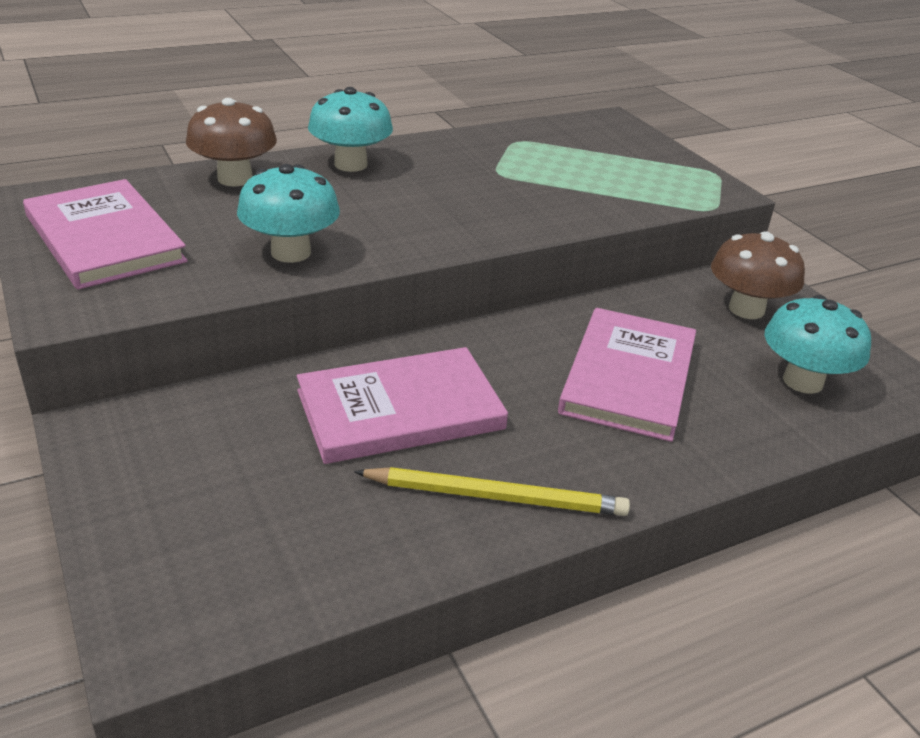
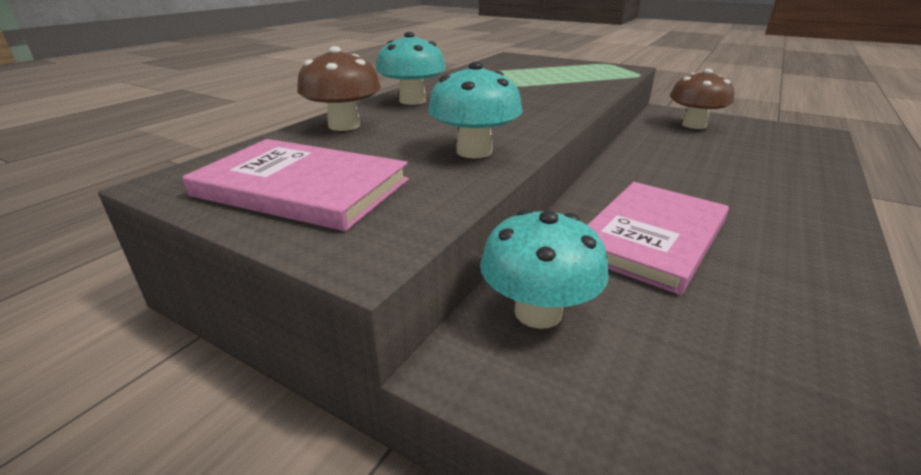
camera: 30 degrees left, 5 degrees down
yellow pencil [354,467,630,516] -> none
pink book [558,308,696,442] -> none
turquoise mushroom [765,295,871,394] -> turquoise mushroom moved to [480,209,609,329]

